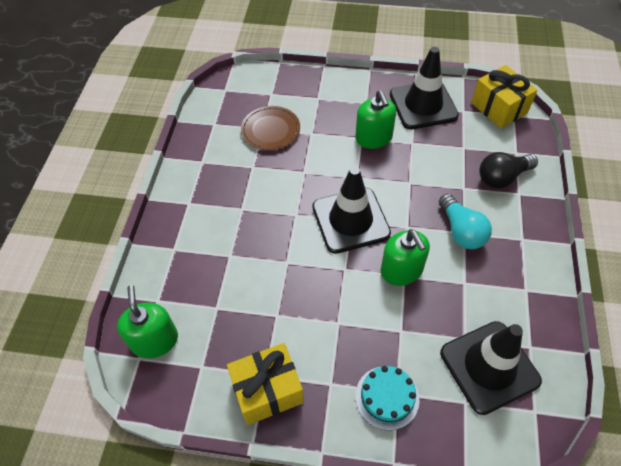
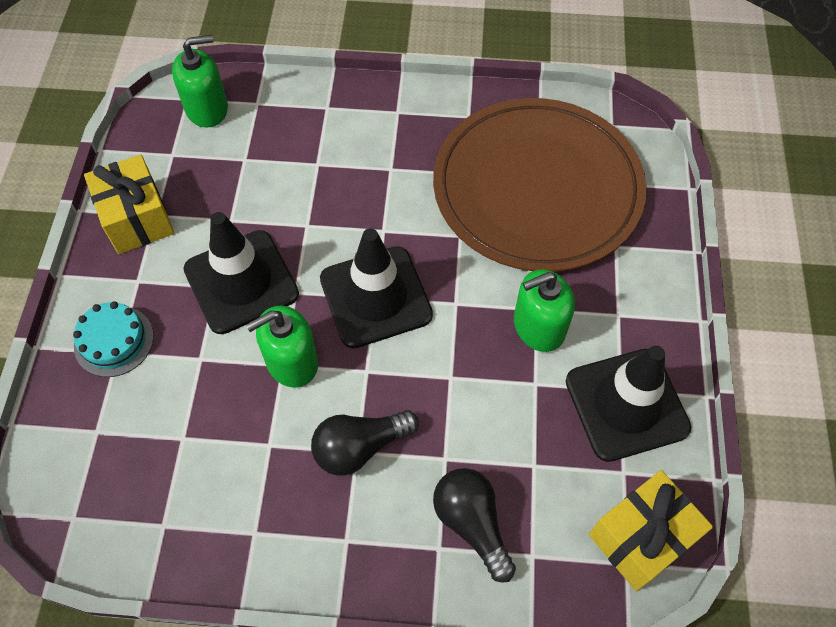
camera: 85 degrees right, 5 degrees up
brown plate [241,106,300,150] -> brown plate [433,98,647,272], size x2.35
turquoise light bulb [439,194,492,249] -> black light bulb [311,410,419,475]
black traffic cone [440,321,542,415] -> black traffic cone moved to [183,212,299,334]

